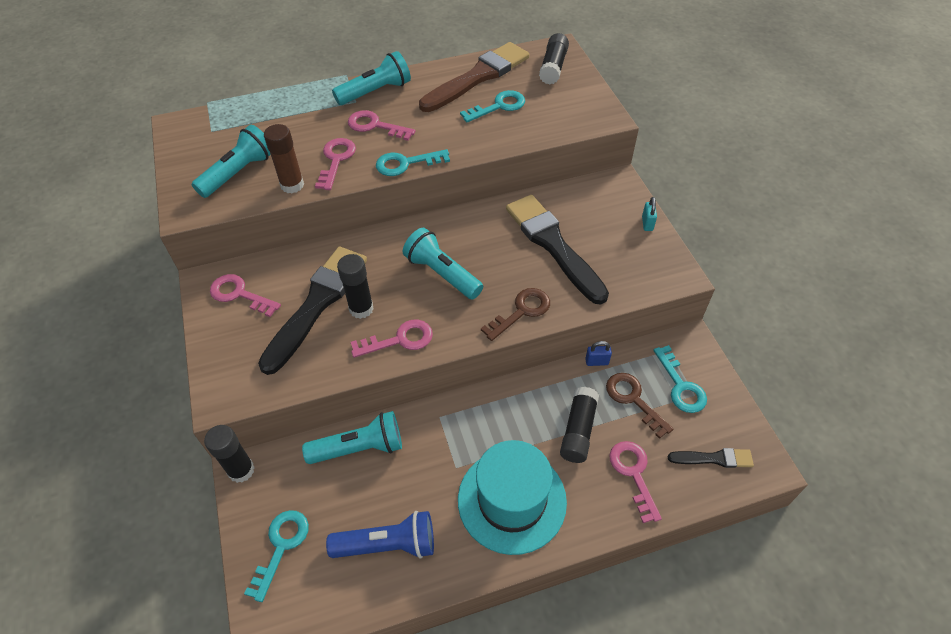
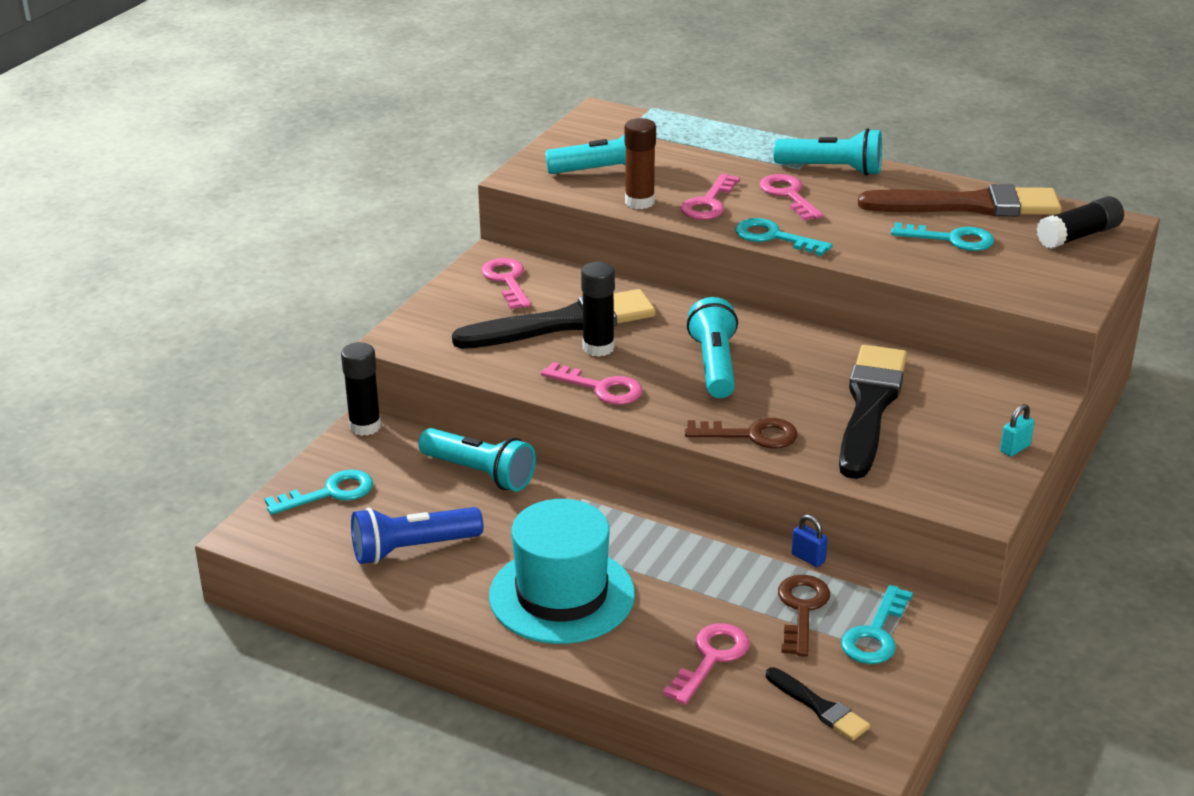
camera: 45 degrees right, 20 degrees down
pink key [315,138,356,190] -> pink key turned 150 degrees clockwise [681,174,740,220]
blue flashlight [326,511,434,559] -> blue flashlight turned 120 degrees clockwise [351,507,483,564]
black glue stick [560,387,599,463] -> none

